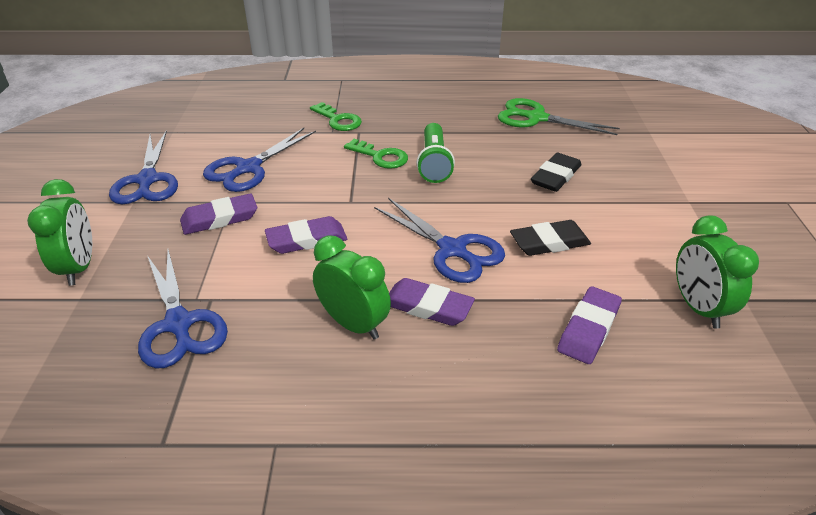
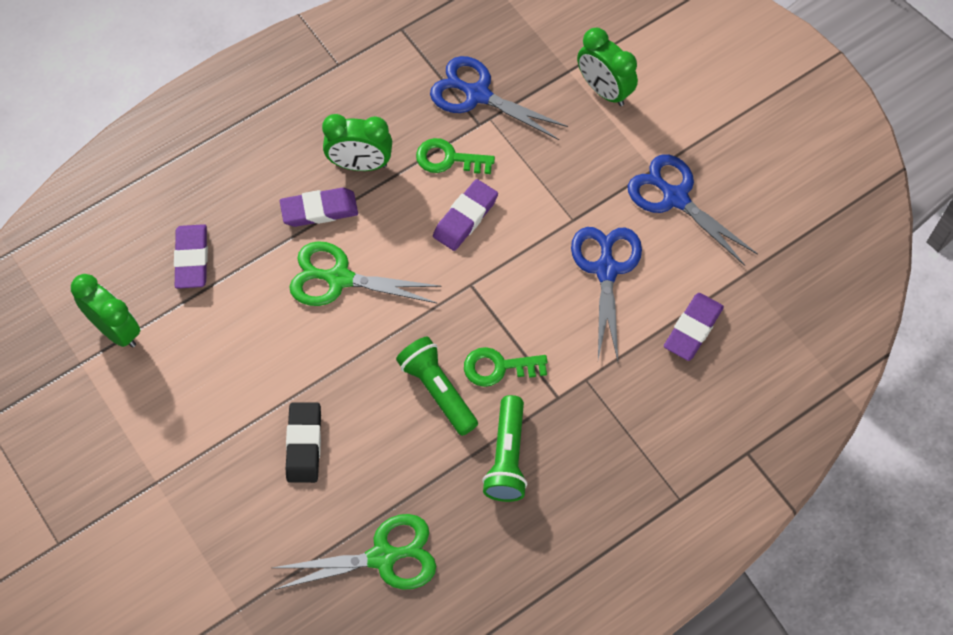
camera: 145 degrees right, 25 degrees up
purple eraser [180,193,257,235] -> purple eraser moved to [664,293,724,361]
green key [310,102,362,131] -> green key moved to [416,138,495,174]
blue scissors [374,198,505,283] -> green scissors [289,241,442,306]
black eraser [510,220,591,256] -> none
none -> green flashlight [482,395,527,502]

